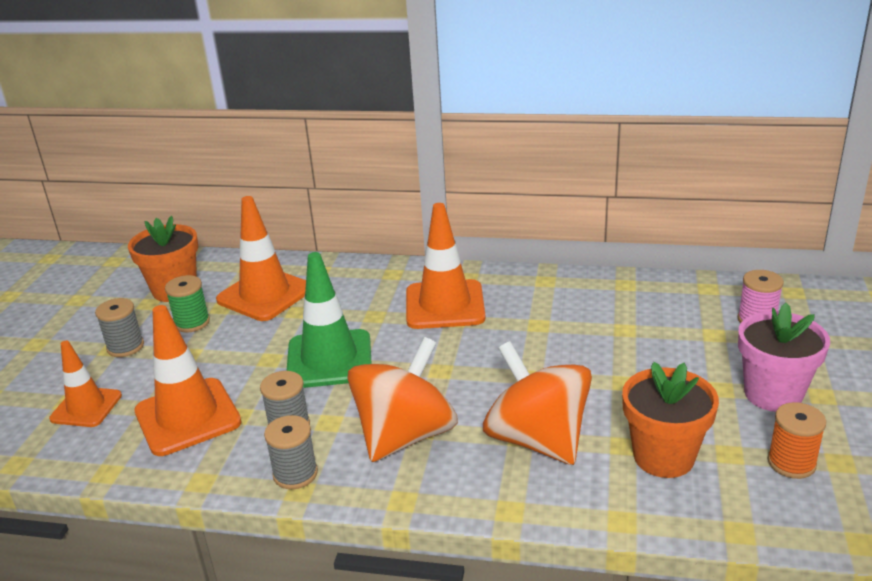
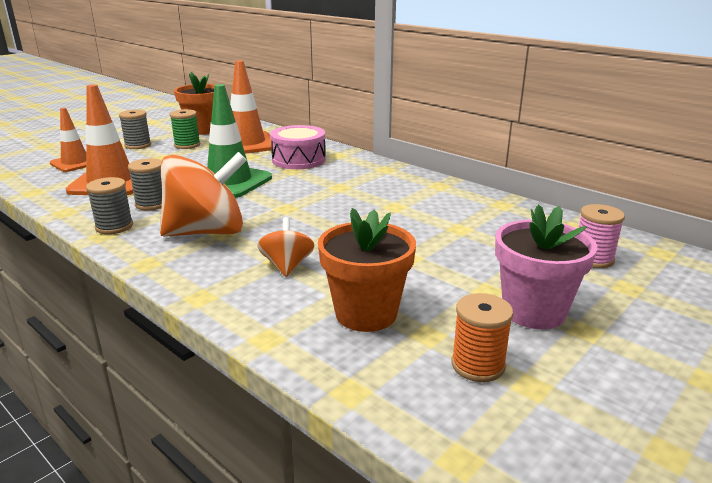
camera: 30 degrees right, 5 degrees down
orange traffic cone [406,203,486,329] -> none
orange spinning top [483,341,592,465] -> orange spinning top [257,217,315,277], size x0.50
none -> pink drum [270,125,326,169]

